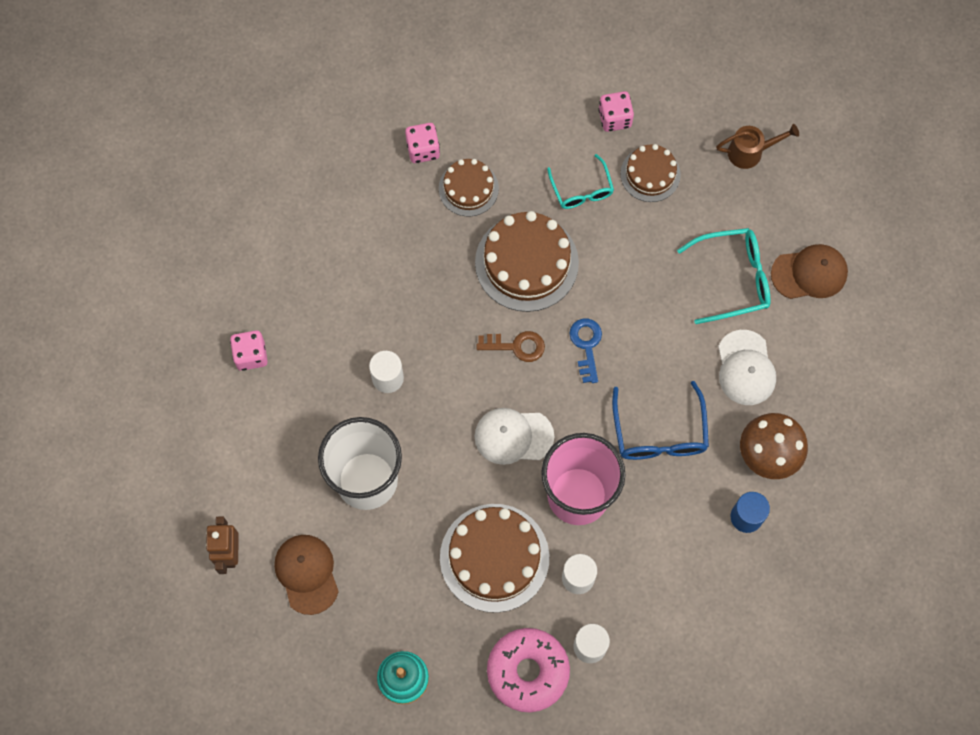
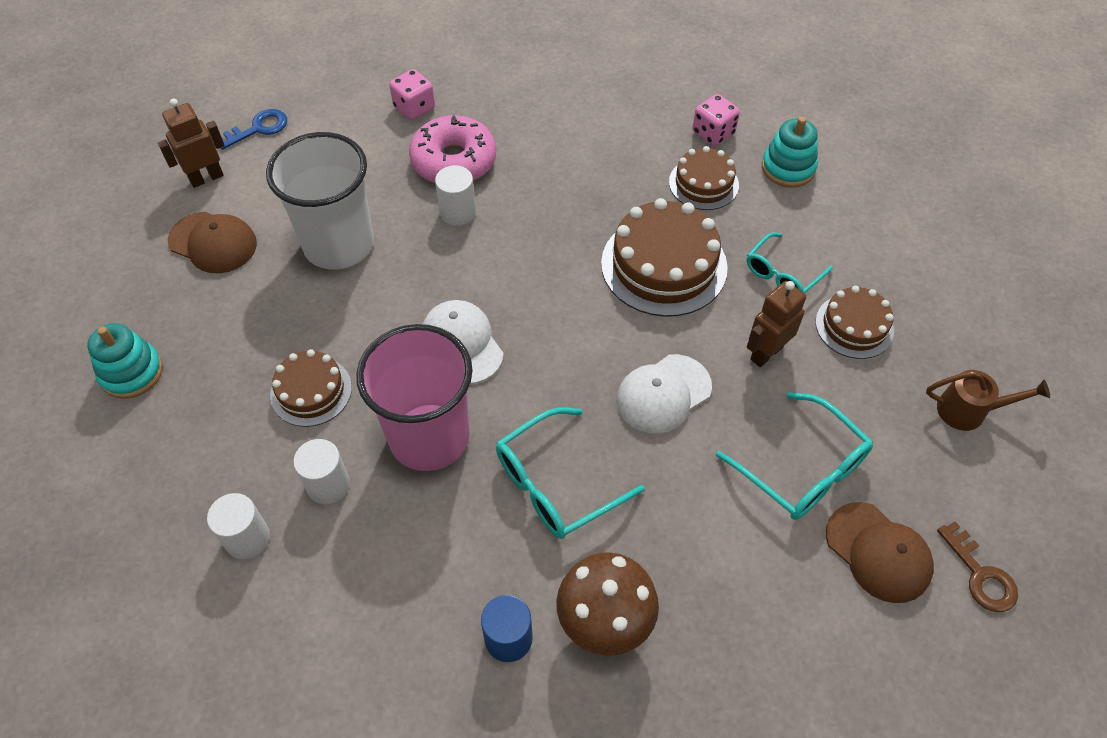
camera: 60 degrees right, 15 degrees down
brown cap [274,535,339,615] -> brown cap turned 75 degrees clockwise [168,212,257,274]
brown cake [440,504,549,613] -> brown cake [270,349,352,427], size x0.59
brown key [477,331,545,362] -> brown key moved to [937,521,1018,612]
pink donut [487,628,570,713] -> pink donut moved to [409,115,496,183]
blue key [569,318,602,383] -> blue key moved to [221,109,287,150]
pink dice [598,91,634,132] -> none
blue glasses [612,381,709,460] -> turquoise glasses [496,407,645,539]
brown watering can [716,124,799,169] -> brown watering can turned 45 degrees counterclockwise [926,370,1050,431]
white cap [718,330,776,405] -> white cap moved to [617,354,712,434]
none -> brown robot [747,281,806,367]
none -> turquoise stacking toy [762,117,818,188]

